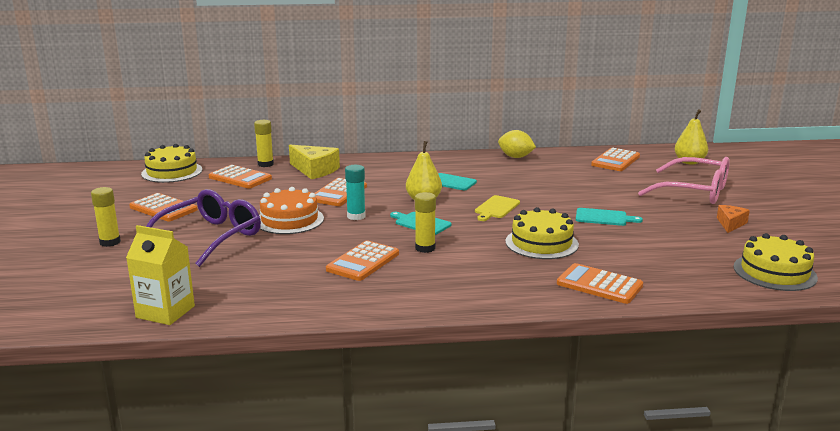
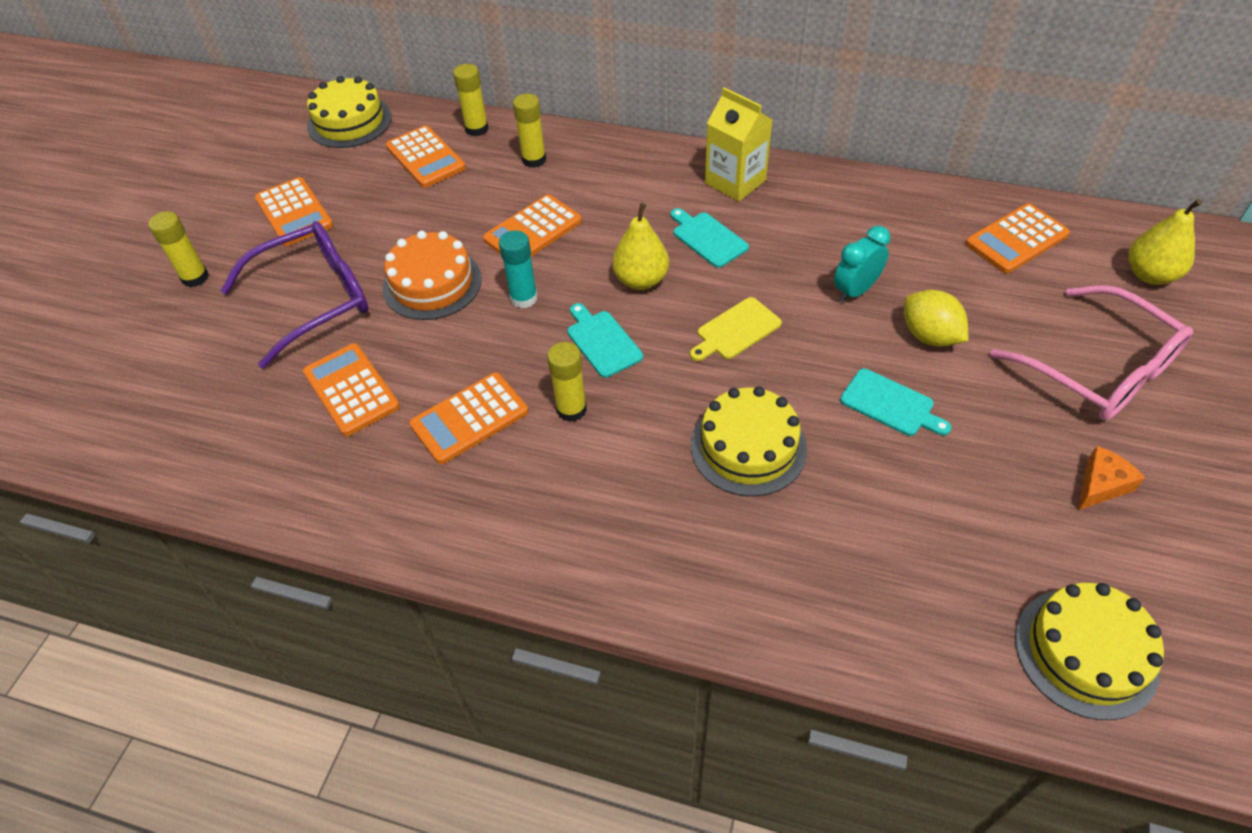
camera: 25 degrees right, 30 degrees up
yellow carton [126,225,195,325] -> yellow carton moved to [705,87,772,202]
yellow cheese [289,145,340,179] -> yellow glue stick [513,94,546,168]
yellow lemon [498,130,536,158] -> yellow lemon moved to [904,290,969,347]
orange calculator [557,263,643,304] -> orange calculator moved to [303,343,400,436]
none -> turquoise clock [834,226,890,302]

